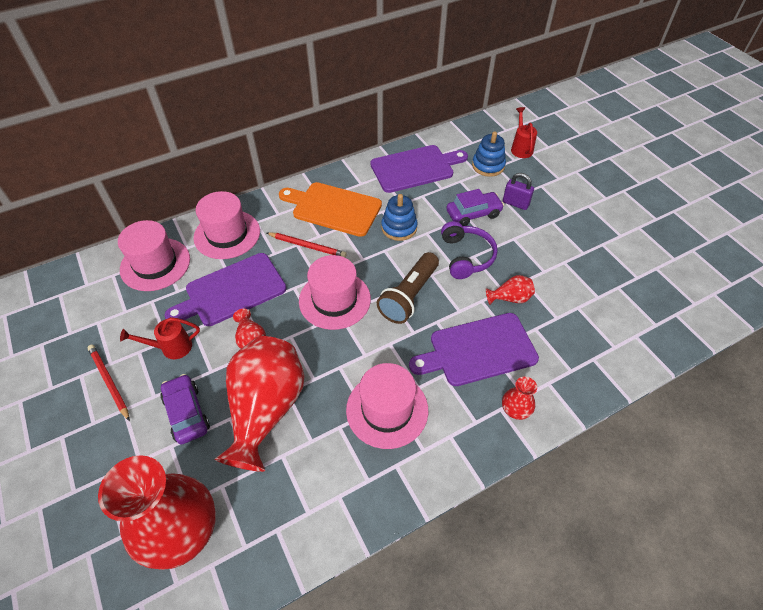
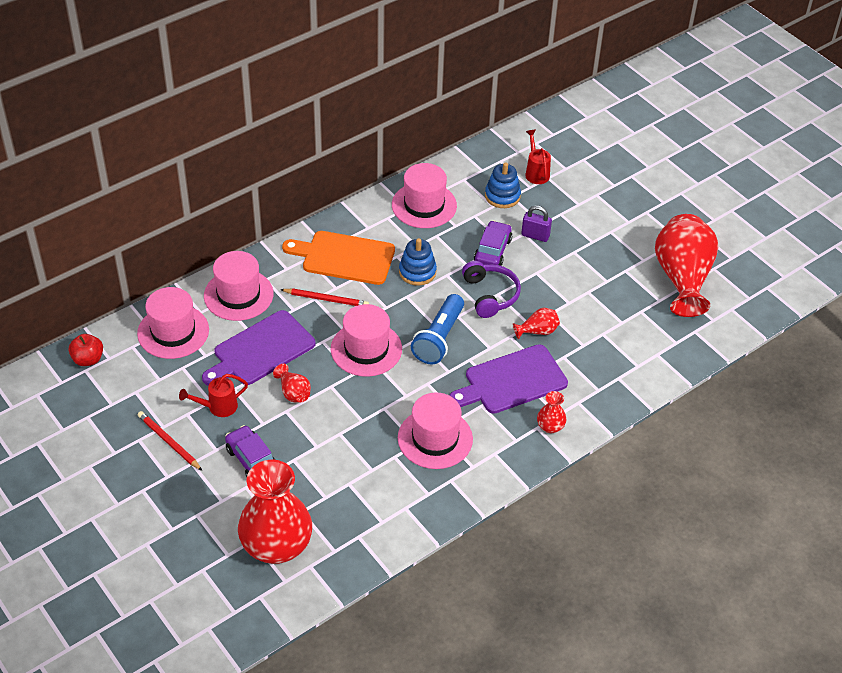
camera: 10 degrees left, 5 degrees down
red vase [214,336,304,472] -> red vase moved to [655,214,719,317]
purple cutting board [370,145,468,193] -> pink hat [392,163,457,228]
brown flashlight [377,252,439,324] -> blue flashlight [411,294,464,364]
purple car [446,189,504,226] -> purple car turned 45 degrees counterclockwise [474,220,512,266]
none -> red apple [69,334,103,366]

